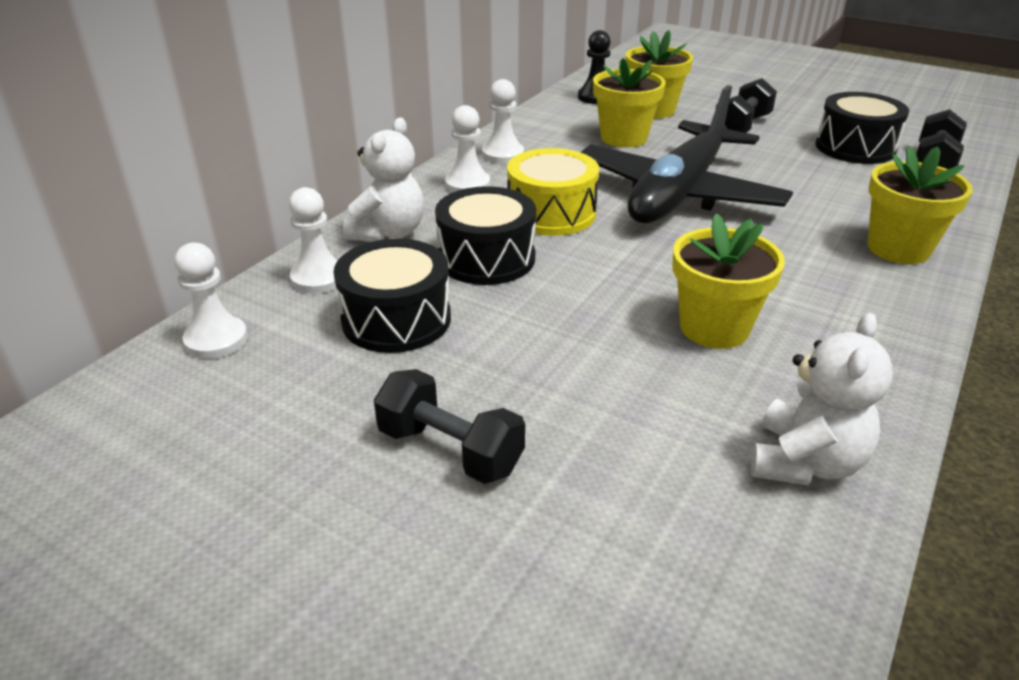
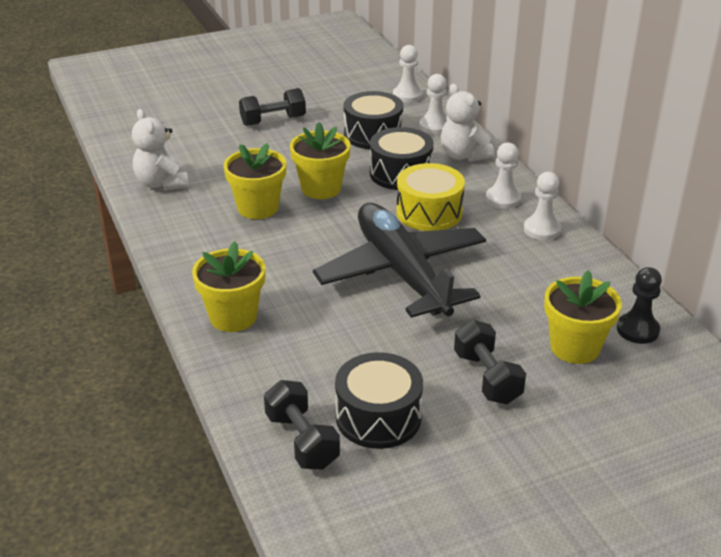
camera: 125 degrees right, 0 degrees up
yellow flower pot [593,58,666,148] -> yellow flower pot moved to [290,122,351,199]

